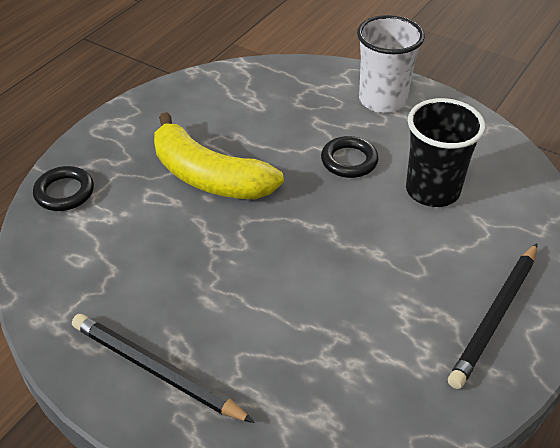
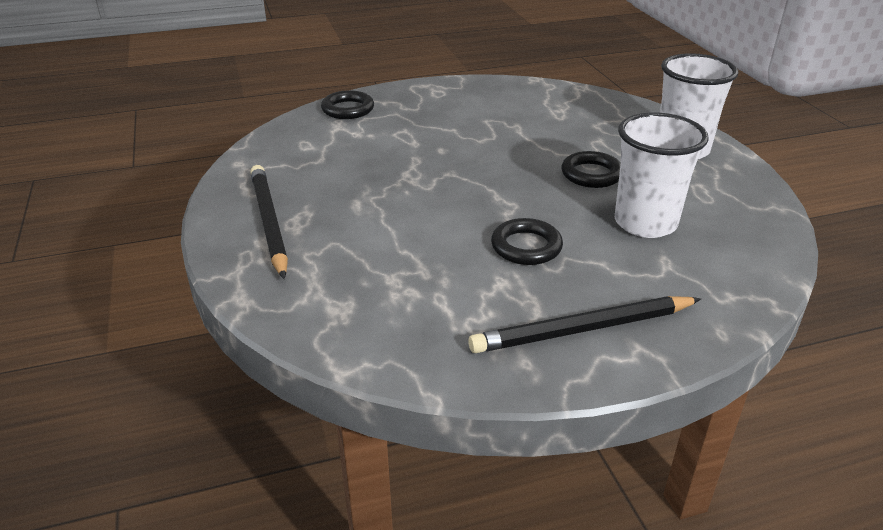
camera: 40 degrees right, 10 degrees down
yellow banana [154,112,284,199] -> none
black cup [406,98,485,207] -> white cup [615,113,709,238]
none -> black ring [491,218,563,265]

